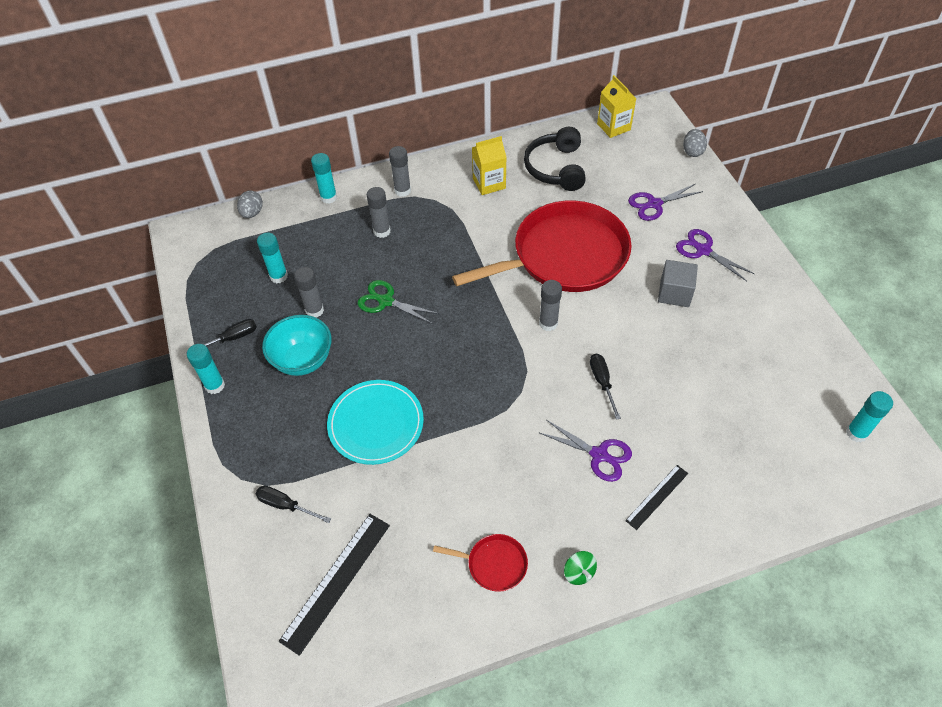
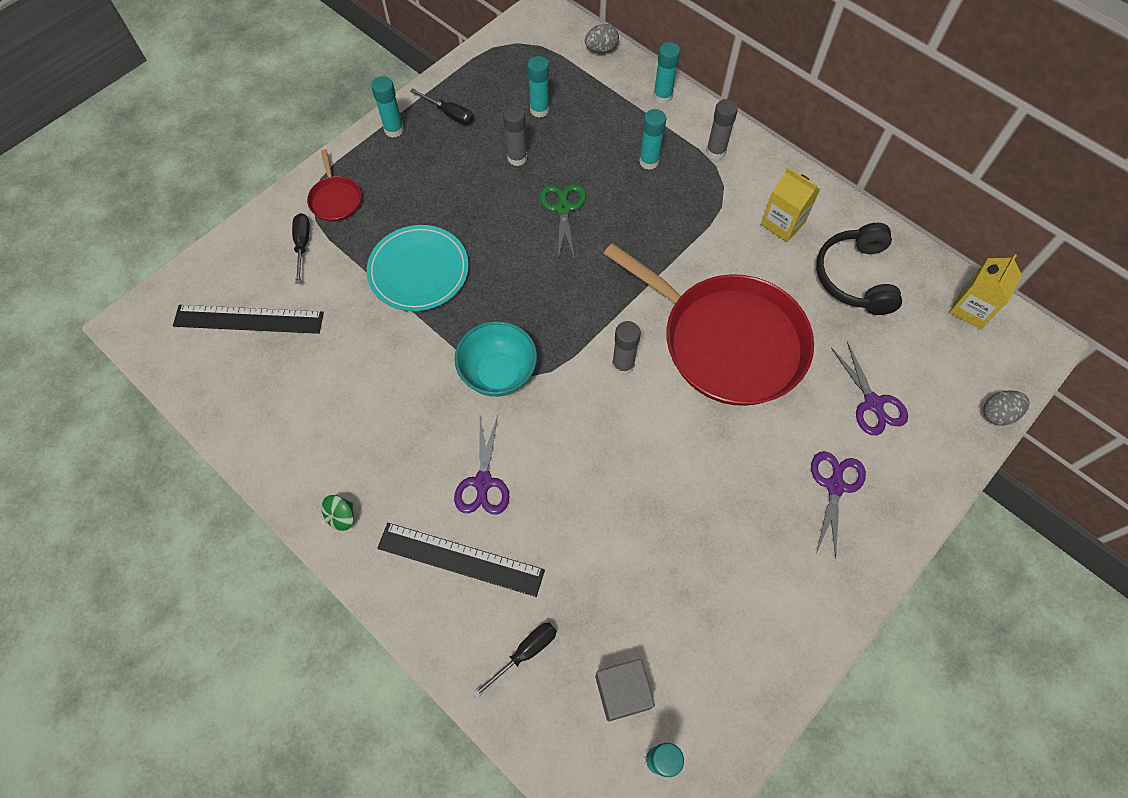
camera: 60 degrees right, 10 degrees up
turquoise bowl [262,315,332,376] -> turquoise bowl moved to [455,321,537,397]
grey glue stick [367,187,391,238] -> turquoise glue stick [639,109,666,170]
red pan [433,534,528,592] -> red pan moved to [307,149,361,222]
black headphones [524,127,586,191] -> black headphones turned 60 degrees counterclockwise [816,223,902,315]
black screwdriver [590,354,621,420] -> black screwdriver moved to [473,622,557,698]
black ruler [625,465,688,530] -> black ruler [377,523,545,597], size x1.71
purple scissors [628,184,703,221] -> purple scissors turned 150 degrees counterclockwise [831,341,908,435]
grey cube [658,260,698,307] -> grey cube moved to [595,659,655,721]

